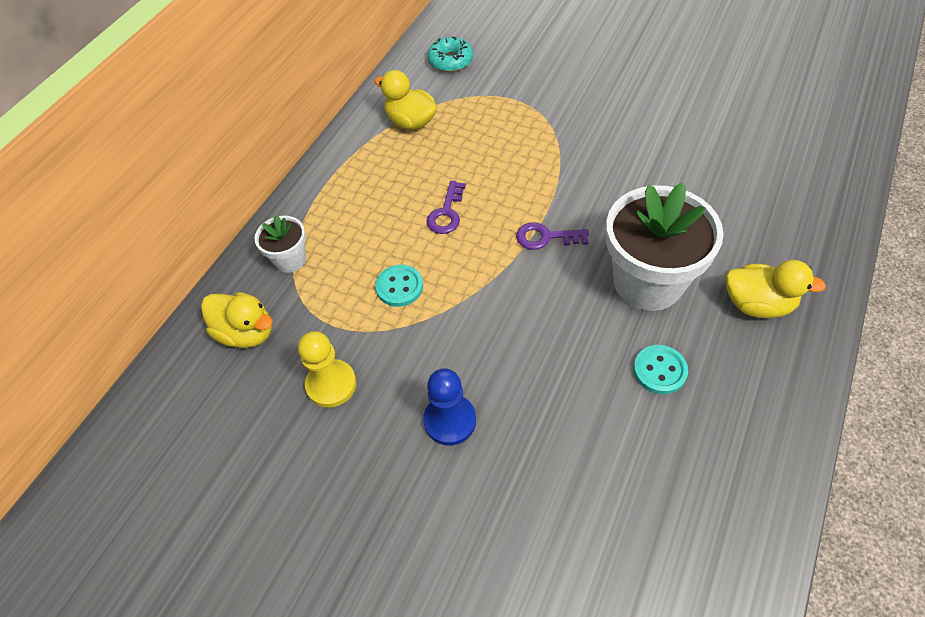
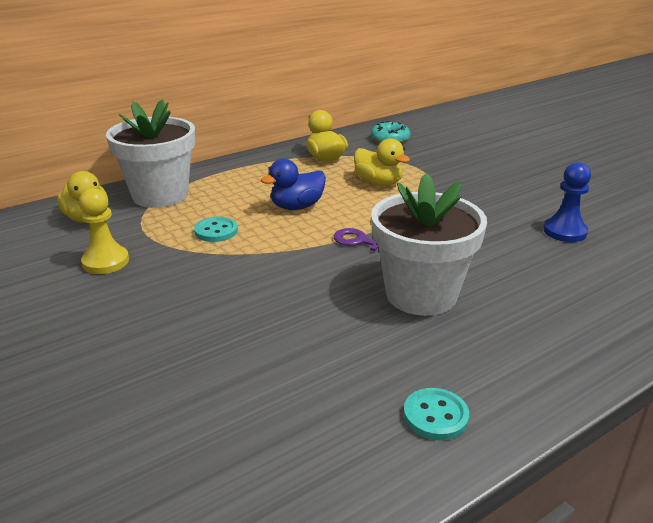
camera: 25 degrees right, 25 degrees down
white flower pot [255,215,306,273] -> white flower pot [106,100,195,208], size x2.03
blue pawn [423,368,476,446] -> blue pawn moved to [543,162,591,242]
purple key [427,181,466,234] -> blue duck [261,159,326,210]
turquoise button [633,345,688,394] -> turquoise button moved to [404,388,469,441]
yellow duck [726,260,826,318] -> yellow duck moved to [354,138,410,186]

